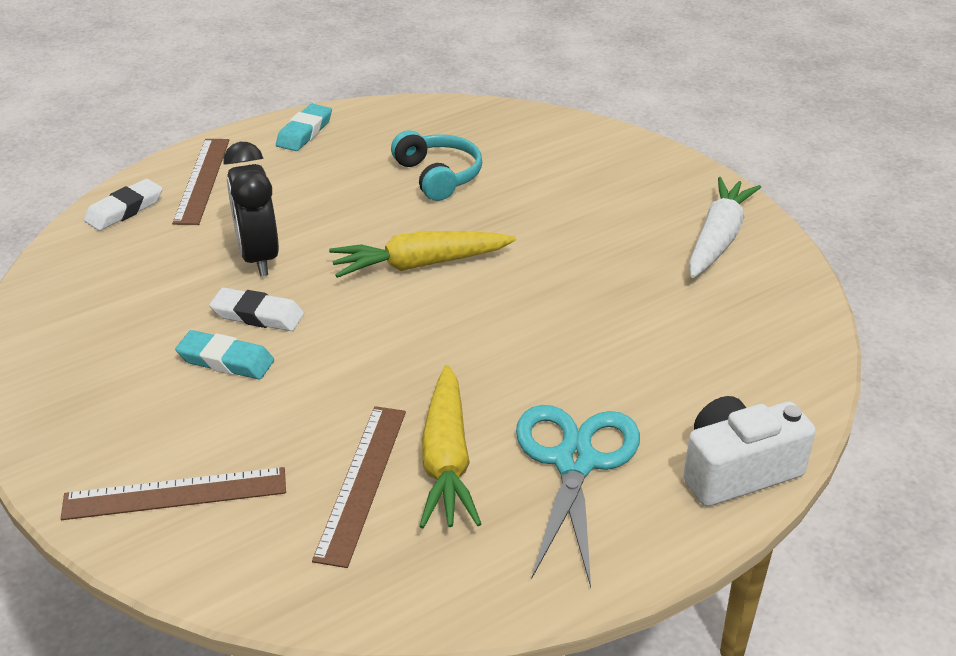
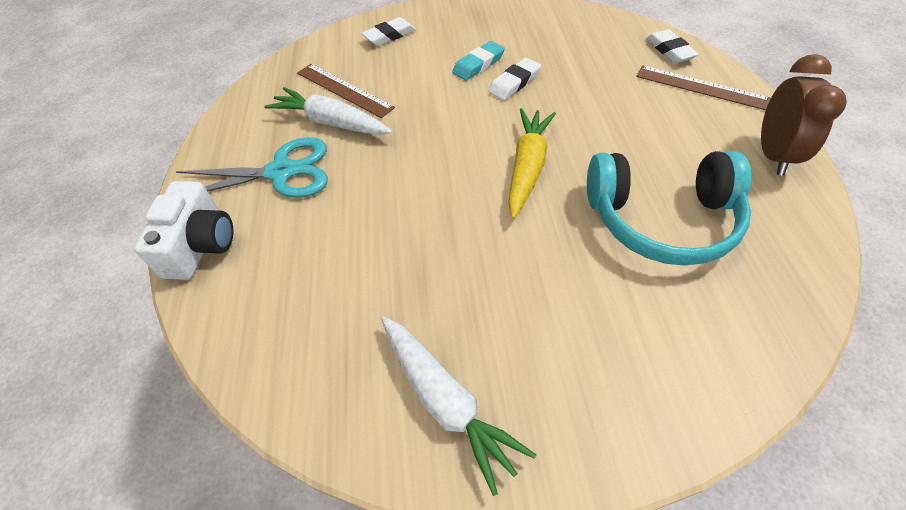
camera: 120 degrees right, 15 degrees up
brown ruler [61,467,286,520] -> white eraser [361,17,416,46]
black clock [224,142,279,277] -> none
turquoise eraser [276,104,332,151] -> brown clock [761,54,847,175]
turquoise headphones [391,130,482,201] -> turquoise headphones [587,151,751,266], size x1.63
yellow carrot [419,365,481,528] -> white carrot [264,87,392,135]
turquoise scissors [516,405,640,587] -> turquoise scissors turned 45 degrees counterclockwise [176,137,328,198]

